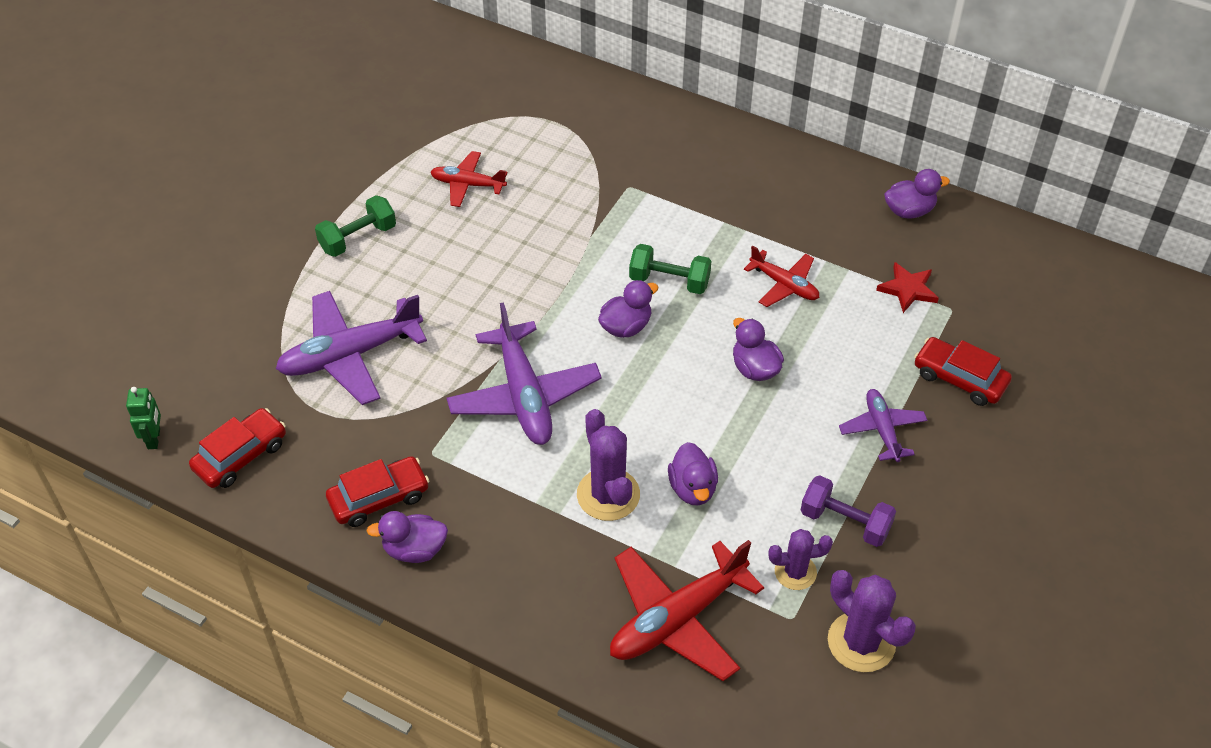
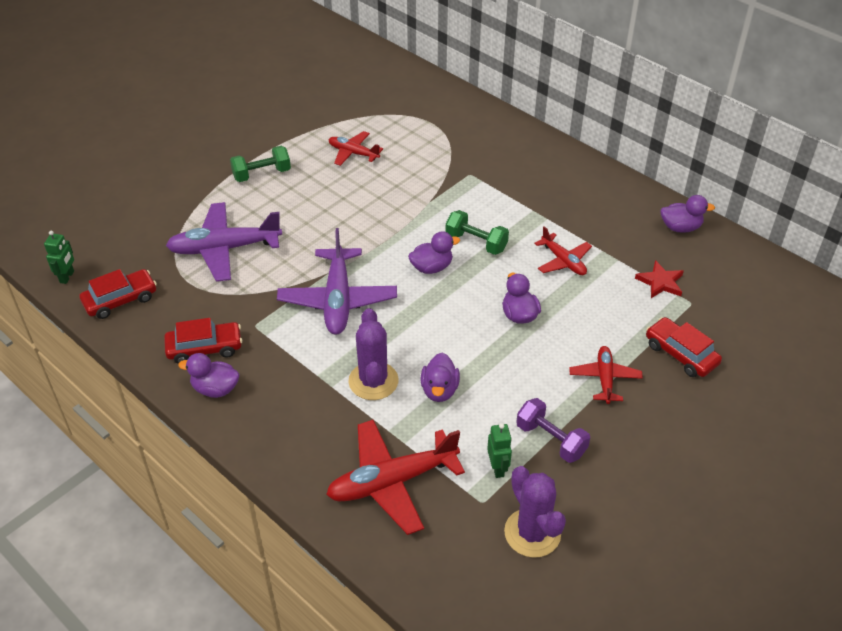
camera: 15 degrees right, 5 degrees down
purple cactus [768,529,833,590] -> green robot [487,423,512,478]
purple plane [839,389,927,462] -> red plane [569,346,643,404]

